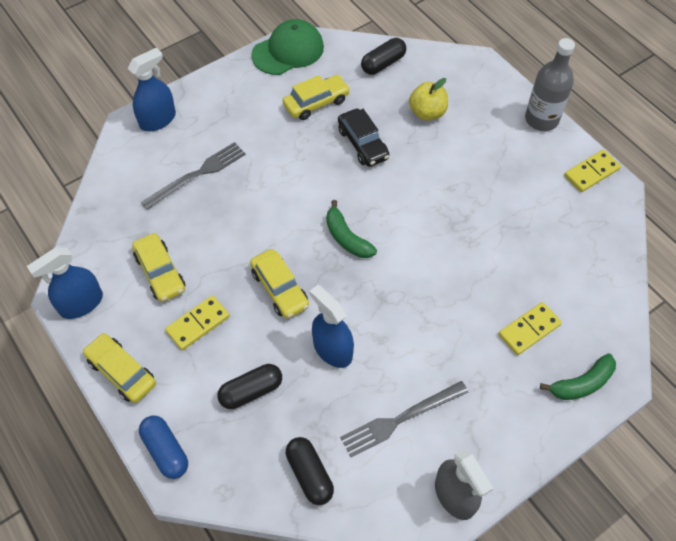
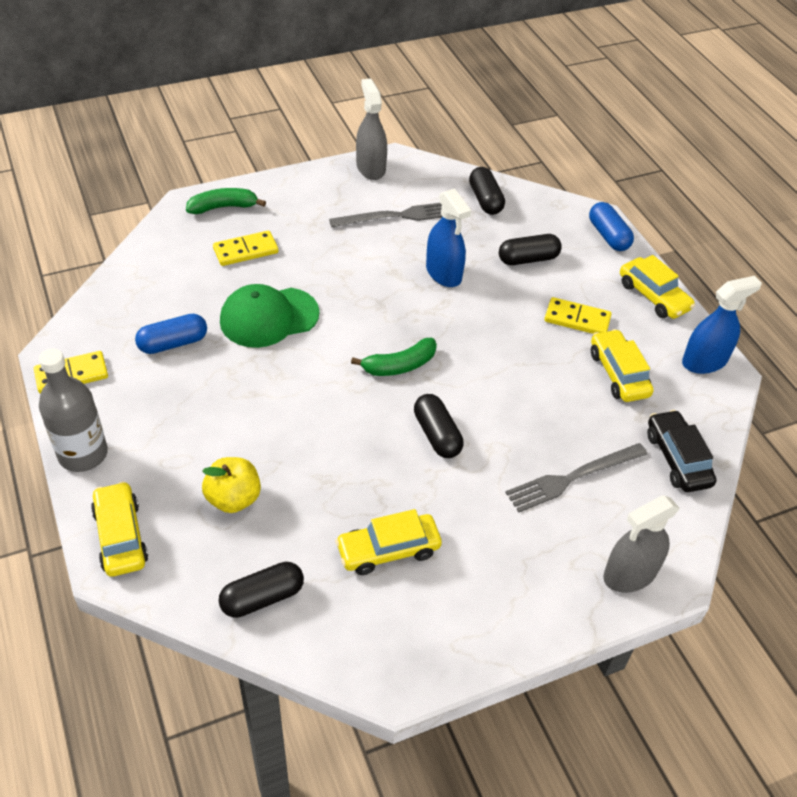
camera: 170 degrees left, 10 degrees down
blue spray bottle [128,47,176,131] -> grey spray bottle [603,496,680,593]
yellow domino [165,295,230,350] -> yellow domino turned 45 degrees clockwise [545,297,612,334]
yellow car [250,249,309,319] -> yellow car moved to [91,481,148,577]
green cap [251,19,324,75] -> green cap moved to [220,284,320,348]
green banana [326,200,377,258] -> green banana turned 90 degrees clockwise [351,338,437,376]
black car [338,109,390,167] -> black car moved to [647,410,716,492]
none -> blue capsule [135,314,207,354]
none -> black capsule [414,394,464,458]

